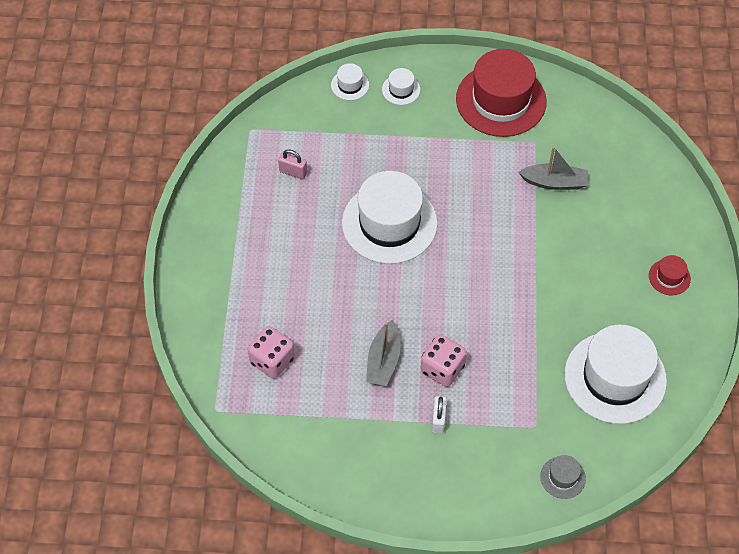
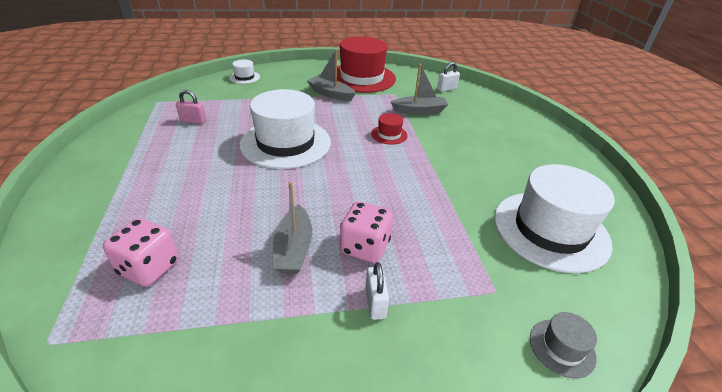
camera: 15 degrees left, 20 degrees down
white hat [382,68,420,105] -> none
red hat [649,255,691,296] -> red hat moved to [371,113,408,145]
none -> grey boat [307,50,356,101]
none -> white padlock [437,62,460,92]

